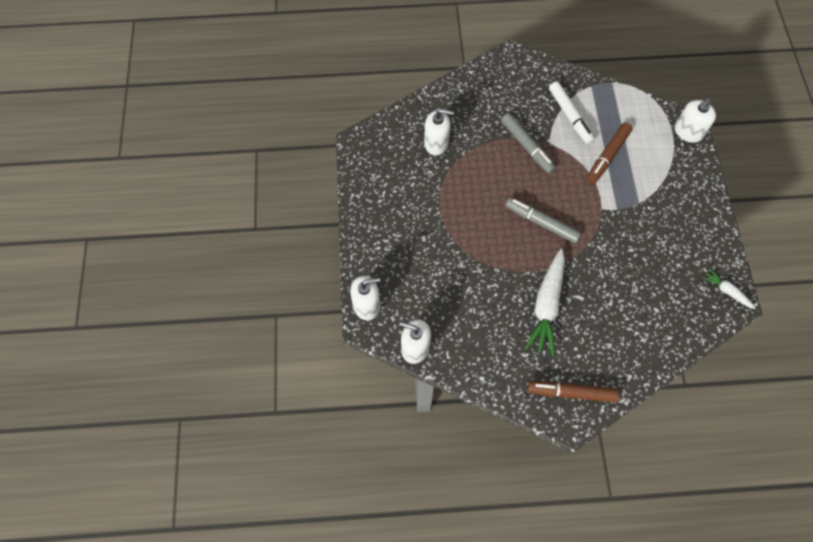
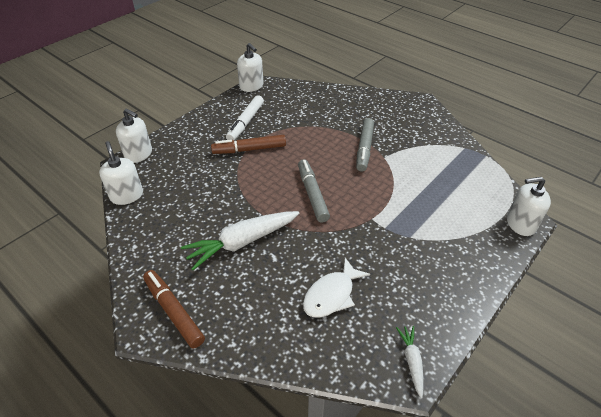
camera: 45 degrees right, 20 degrees down
white soap dispenser [424,109,454,155] -> white soap dispenser moved to [237,43,264,92]
white marker [549,81,595,144] -> white marker moved to [226,95,264,141]
brown marker [587,123,632,184] -> brown marker moved to [211,135,286,154]
none -> white fish [303,258,370,317]

